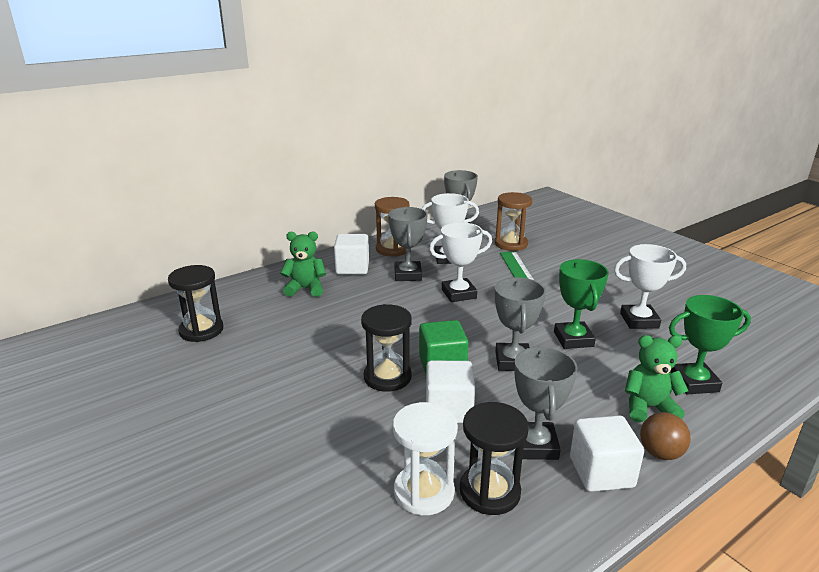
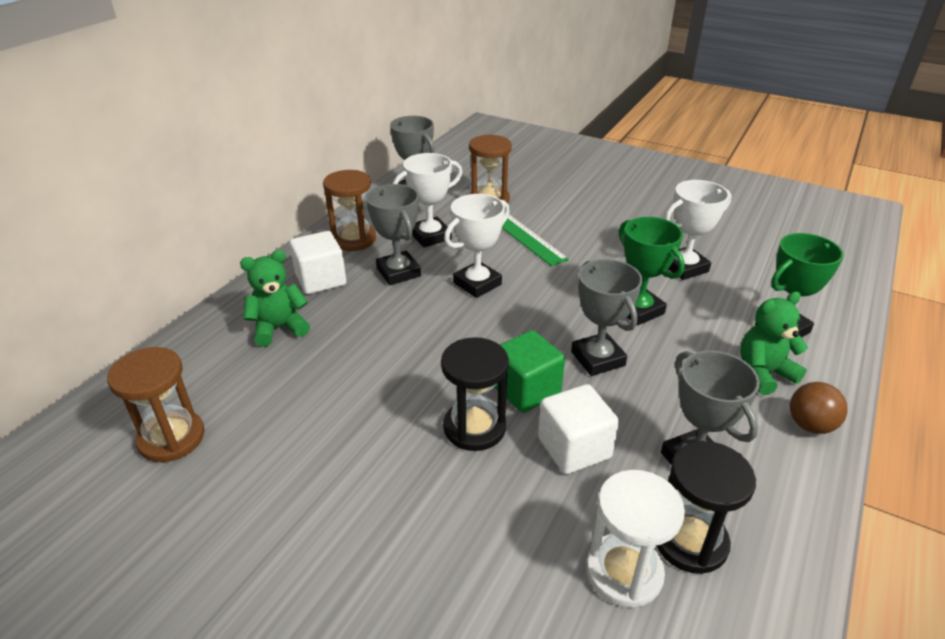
camera: 25 degrees left, 10 degrees up
black hourglass [168,265,223,342] -> brown hourglass [107,347,205,462]
white cube [570,416,644,492] -> none

